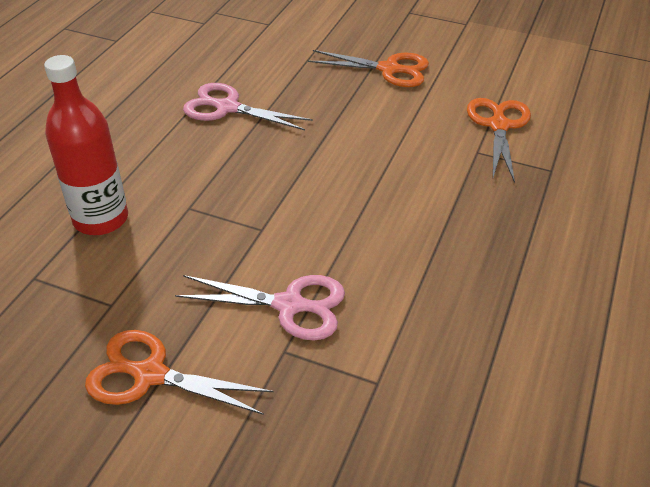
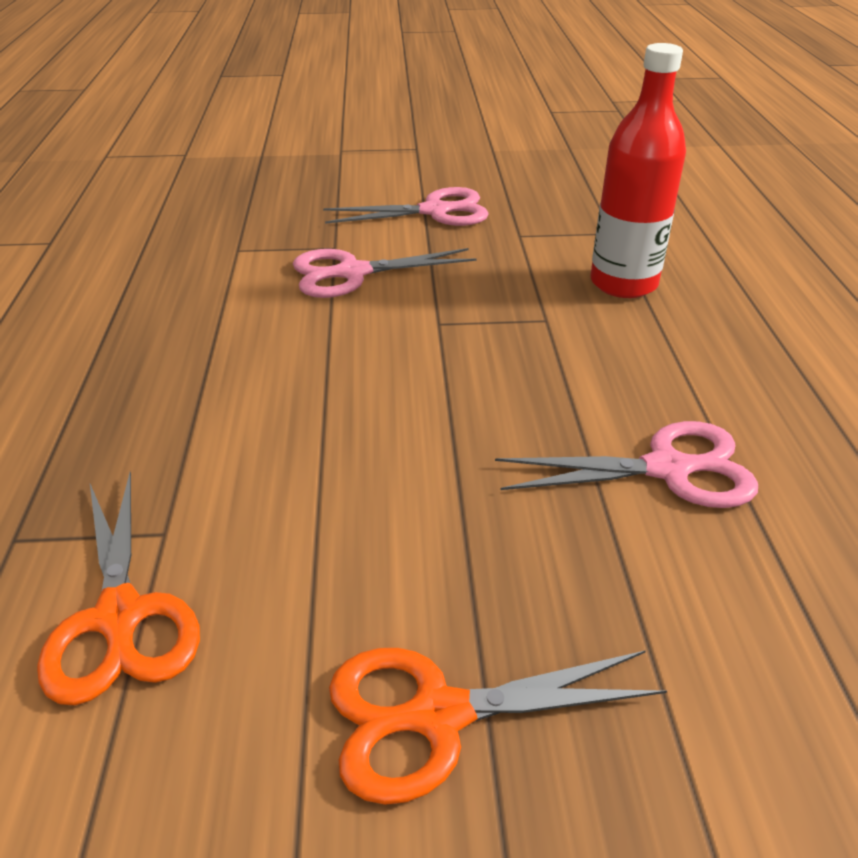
camera: 155 degrees right, 5 degrees down
orange scissors [85,330,273,415] -> pink scissors [323,187,489,226]

